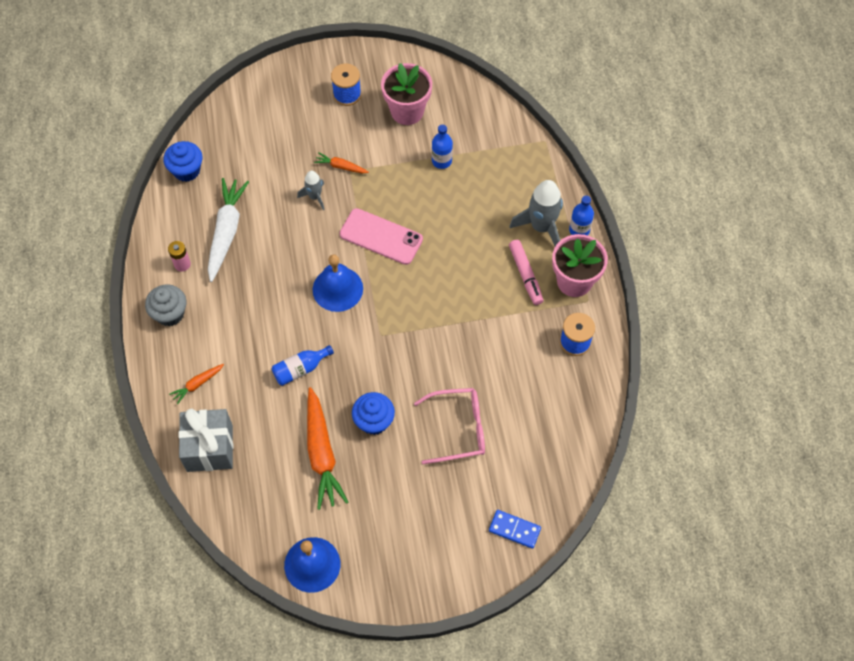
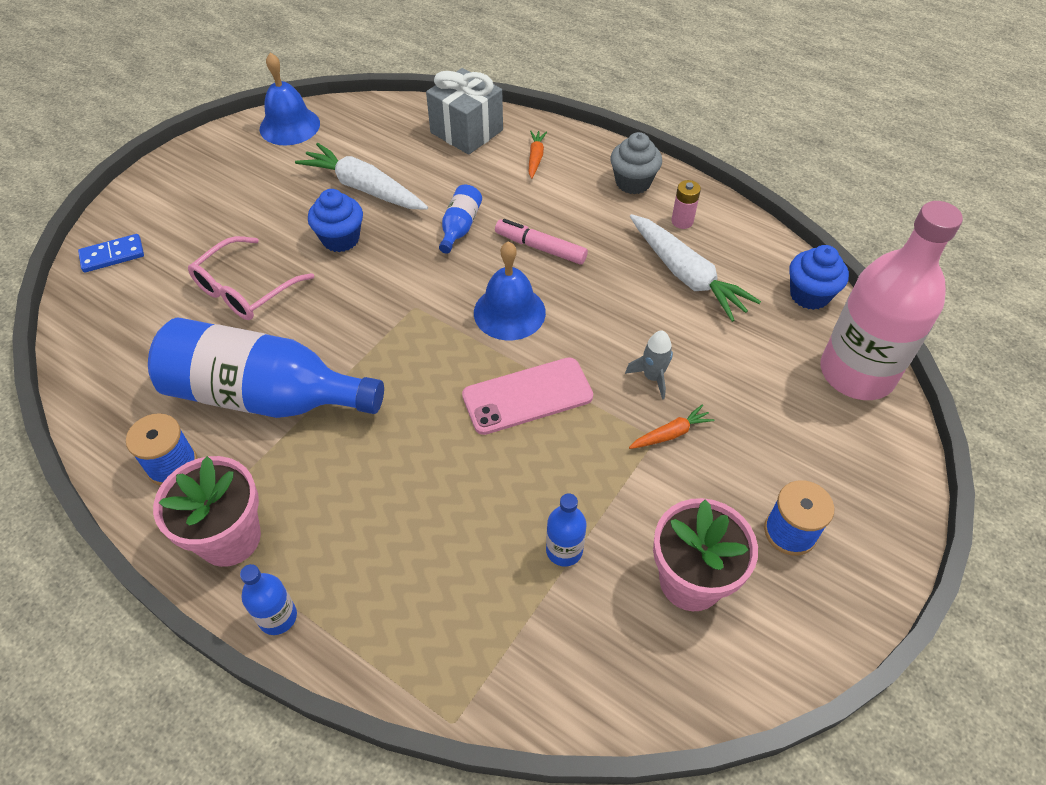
camera: 135 degrees right, 10 degrees down
orange carrot [307,387,349,510] -> white carrot [295,143,428,210]
grey rocket [509,180,563,246] -> none
pink marker [509,240,544,305] -> pink marker moved to [495,219,588,265]
none -> blue bottle [148,318,384,418]
none -> pink bottle [820,201,963,400]

